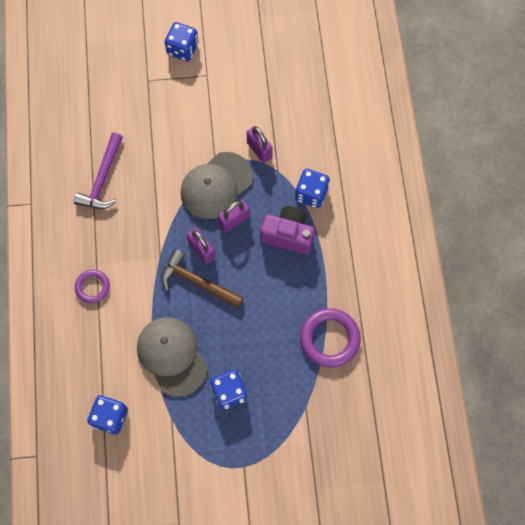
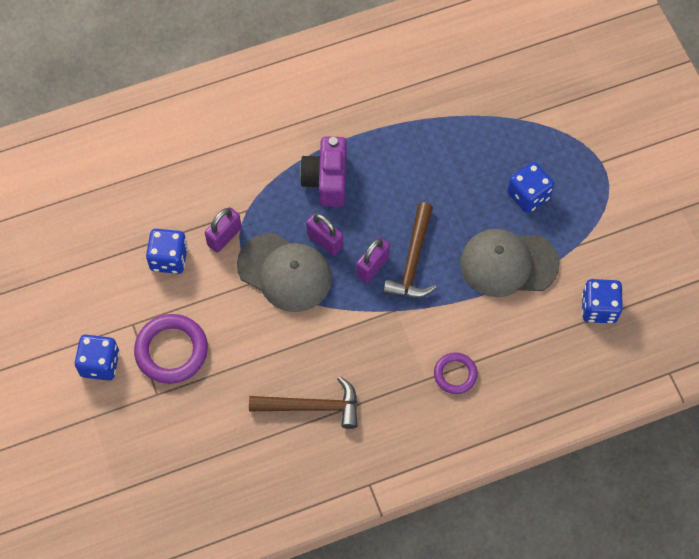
camera: 105 degrees left, 5 degrees down
purple hammer [74,133,123,209] -> brown hammer [249,376,358,429]
grey cap [137,317,208,397] -> grey cap turned 45 degrees clockwise [460,229,560,297]
blue dice [295,169,330,208] -> blue dice moved to [146,229,188,274]
purple ring [300,308,361,367] -> purple ring moved to [134,314,208,384]

